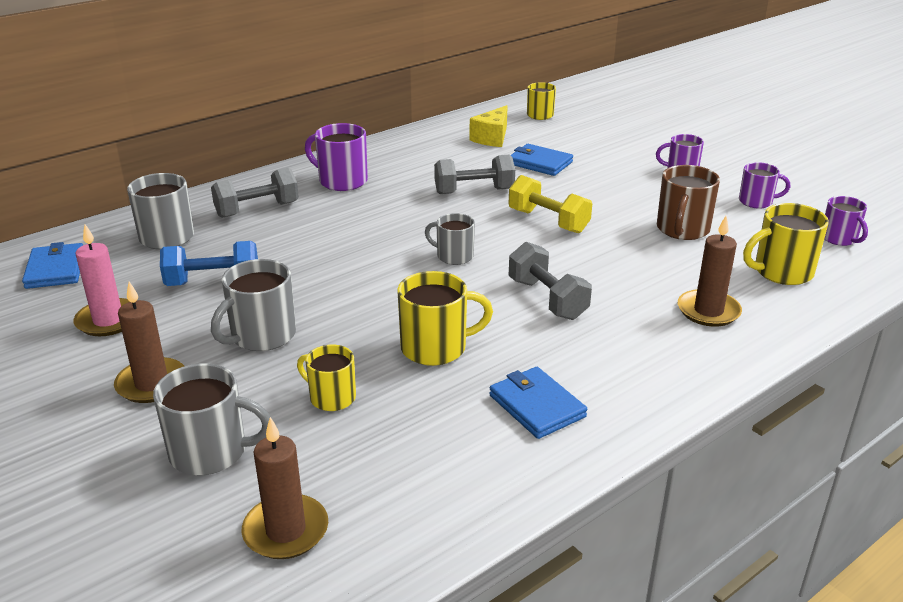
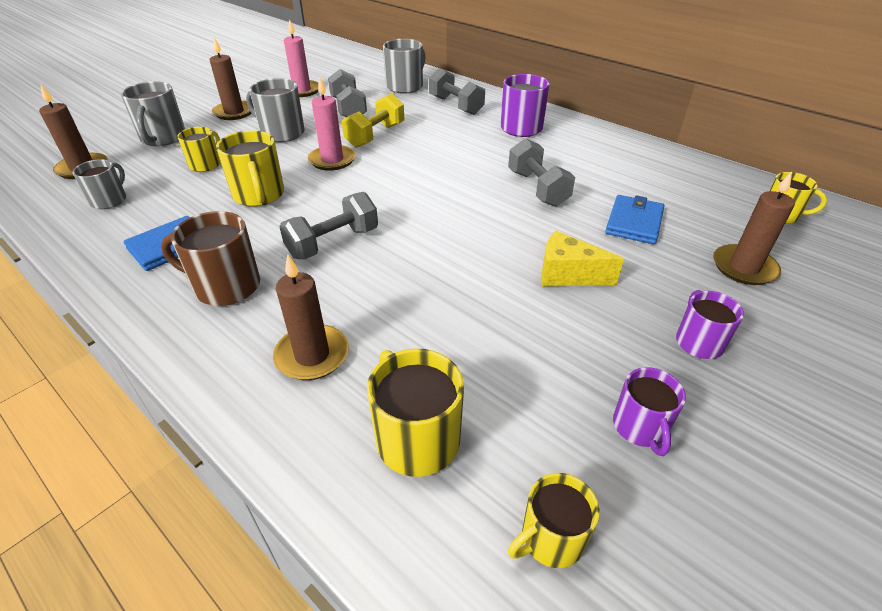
camera: 80 degrees right, 10 degrees up
blue wallet [22,242,83,289] -> none
blue dumbbell [160,241,258,286] -> grey dumbbell [328,69,367,117]
grey mug [425,213,475,265] -> grey mug moved to [72,159,126,209]
yellow cheese [469,105,508,147] -> yellow cheese moved to [541,231,624,287]
yellow dumbbell [509,175,592,233] -> yellow dumbbell moved to [342,93,404,148]
brown mug [657,165,720,240] -> brown mug moved to [161,211,260,306]
purple mug [824,196,868,246] -> yellow mug [508,473,600,568]
none -> pink candle [308,78,356,171]
none -> brown candle [713,171,795,285]

